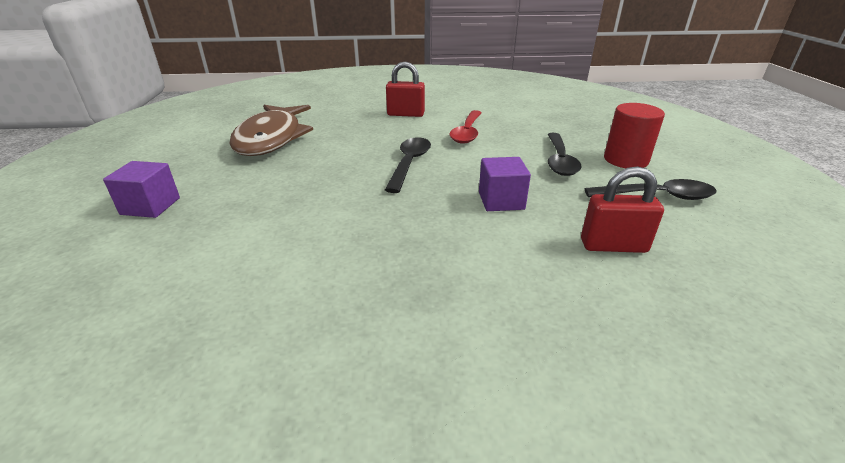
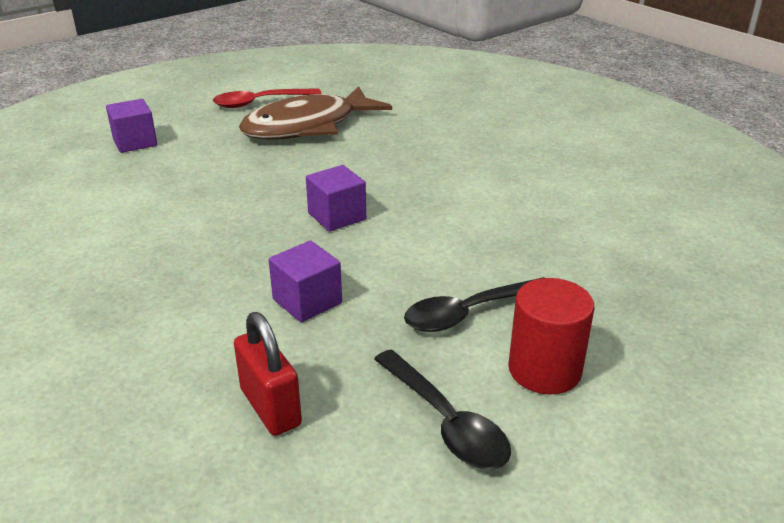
camera: 55 degrees right, 0 degrees up
black spoon [385,137,431,193] -> purple cube [306,165,366,232]
red padlock [386,62,425,117] -> none
red spoon [449,110,481,144] -> red spoon moved to [213,88,322,108]

